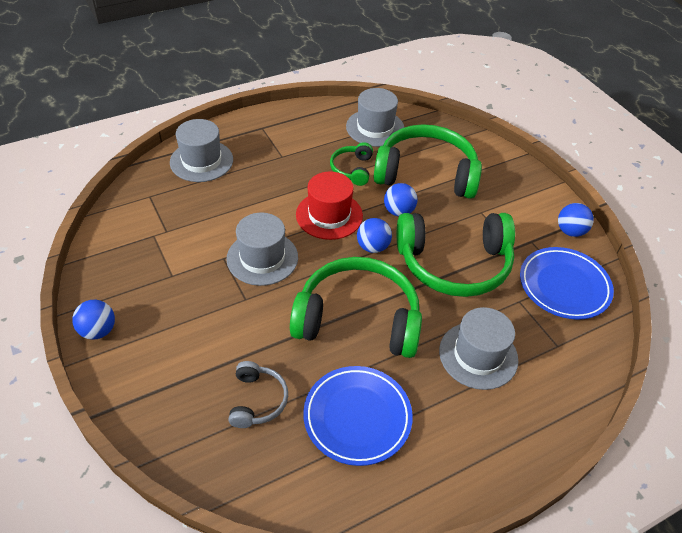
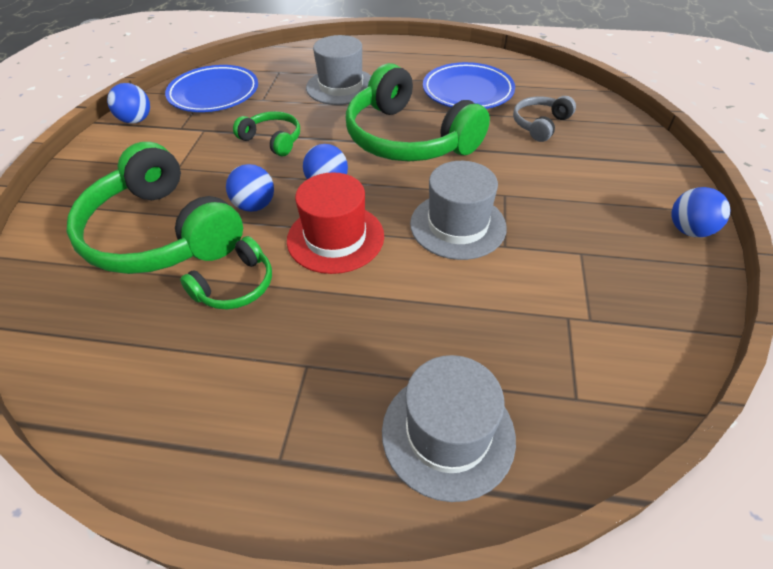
camera: 140 degrees left, 0 degrees up
grey hat [346,88,404,147] -> none
green headphones [397,213,515,297] -> green headphones [233,111,300,156], size x0.48

